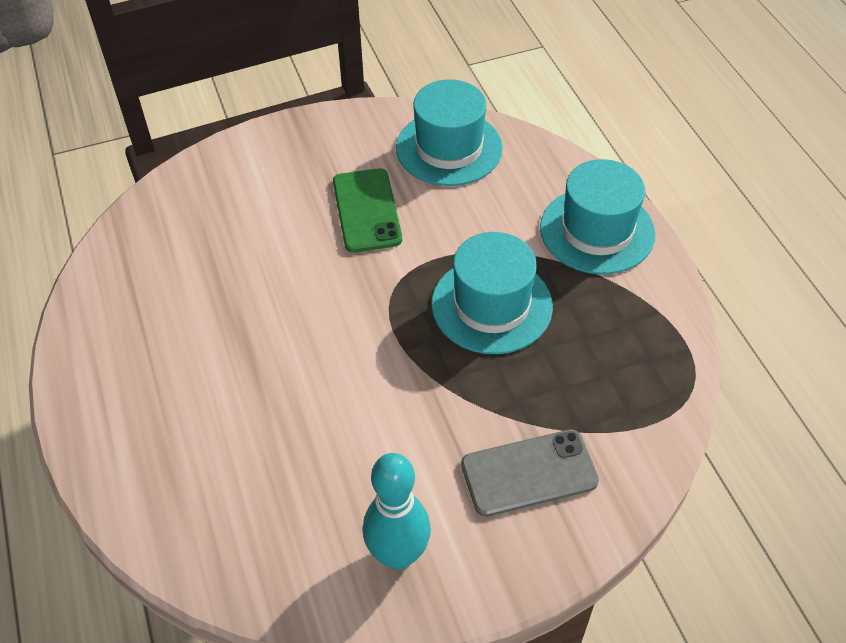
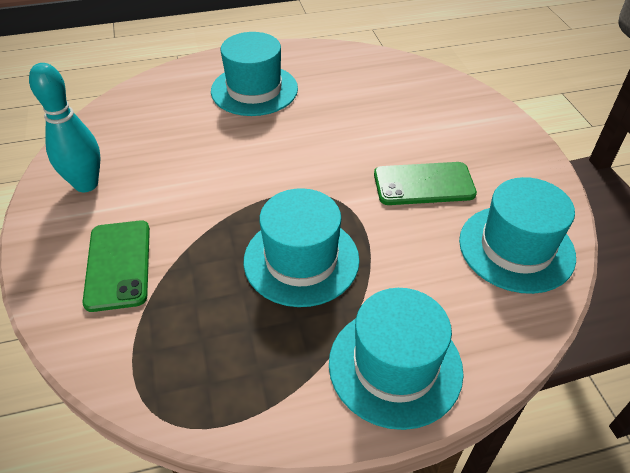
camera: 95 degrees right, 5 degrees down
grey phone [461,429,599,517] -> green phone [82,220,150,312]
none -> turquoise hat [211,32,298,116]

